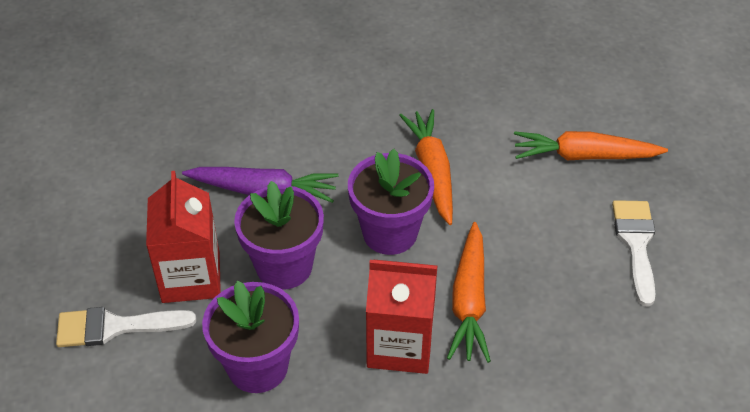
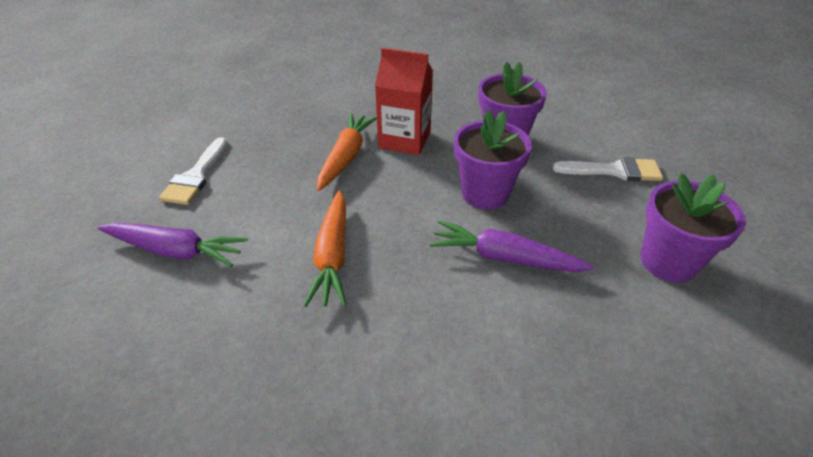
camera: 170 degrees left, 5 degrees down
red carton [146,171,221,303] -> none
purple flower pot [348,149,434,255] -> purple flower pot moved to [640,173,746,283]
orange carrot [514,131,668,160] -> purple carrot [98,223,248,267]

